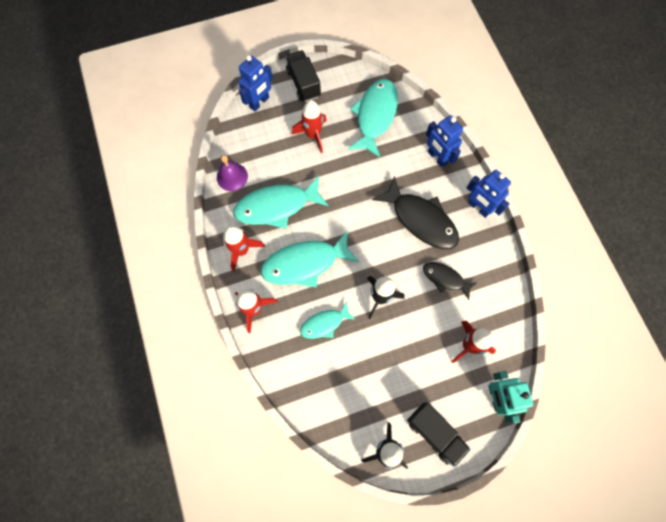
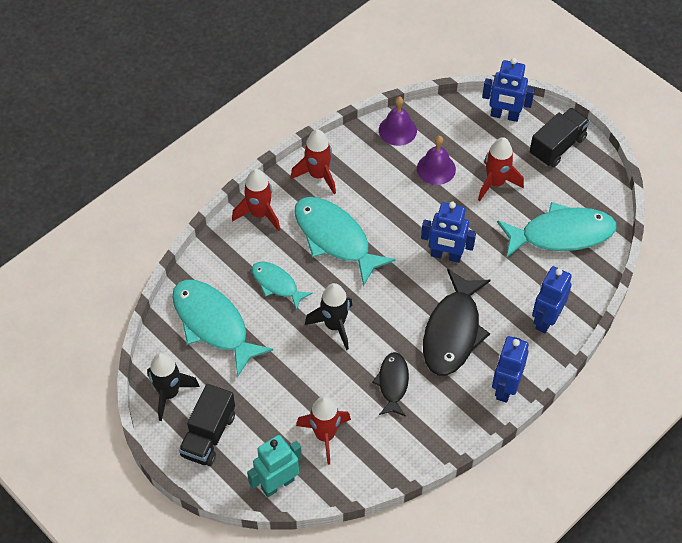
camera: 65 degrees right, 15 degrees down
turquoise fish [233,176,329,228] -> turquoise fish moved to [172,280,273,378]
none -> purple bell [417,136,456,185]
none -> blue robot [421,202,476,263]

